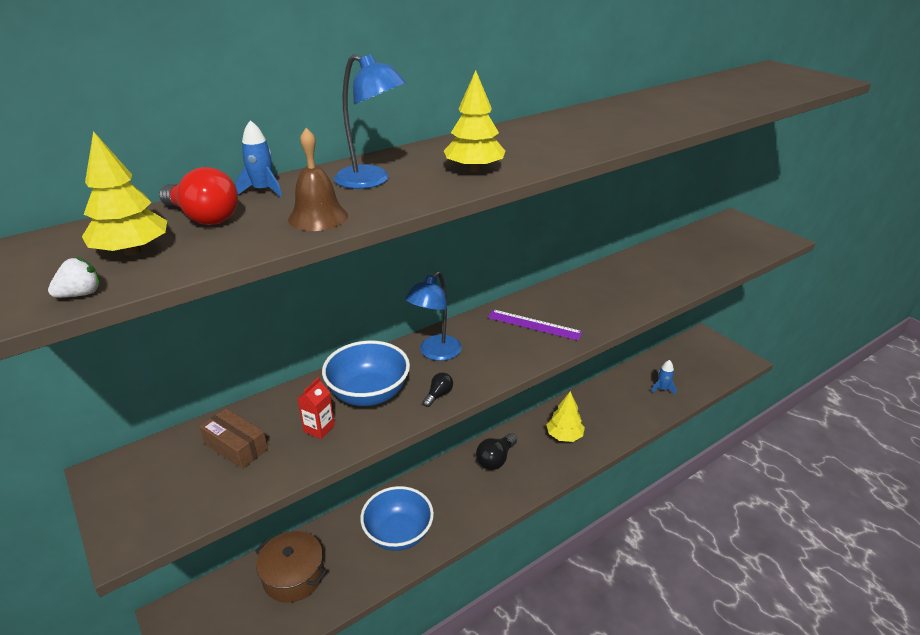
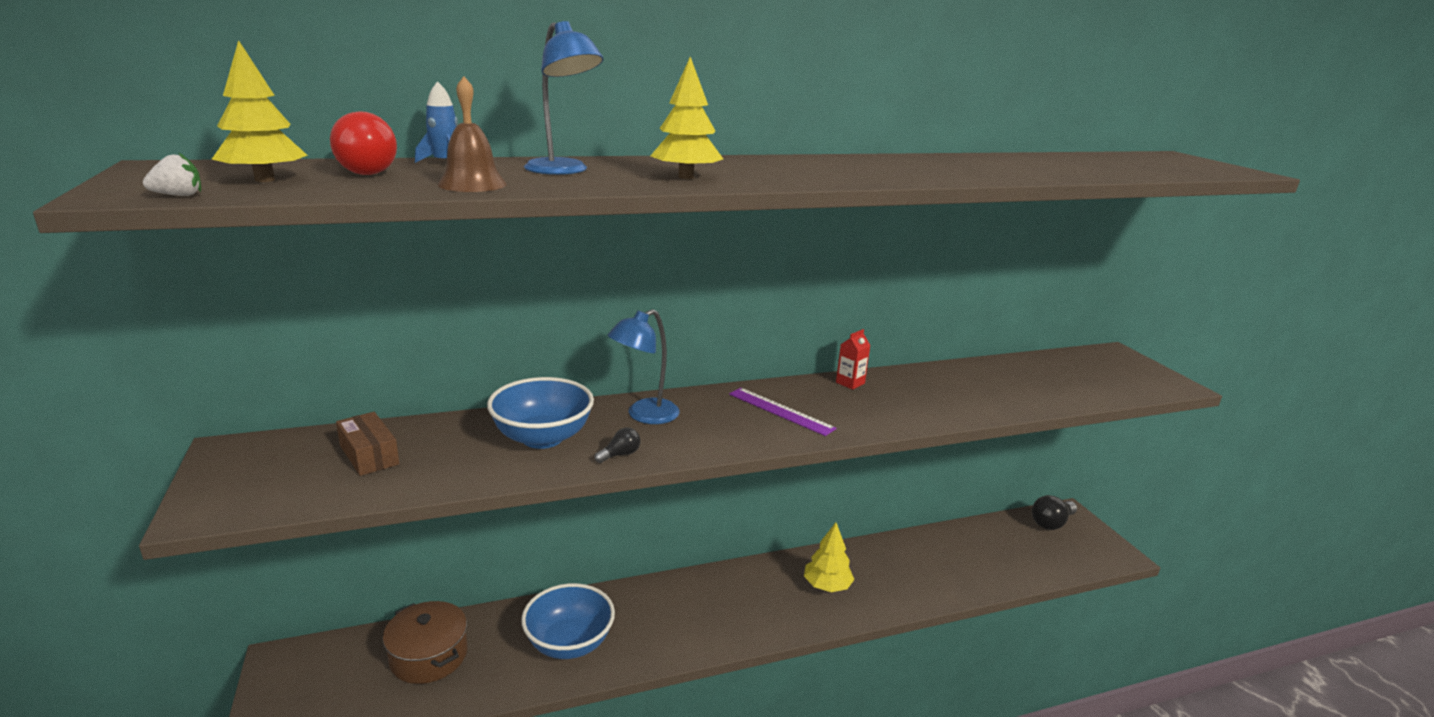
camera: 15 degrees right, 10 degrees down
red carton [298,377,335,439] -> red carton moved to [836,329,871,390]
black light bulb [476,433,517,470] -> black light bulb moved to [1032,495,1077,530]
blue rocket [651,360,677,395] -> none

